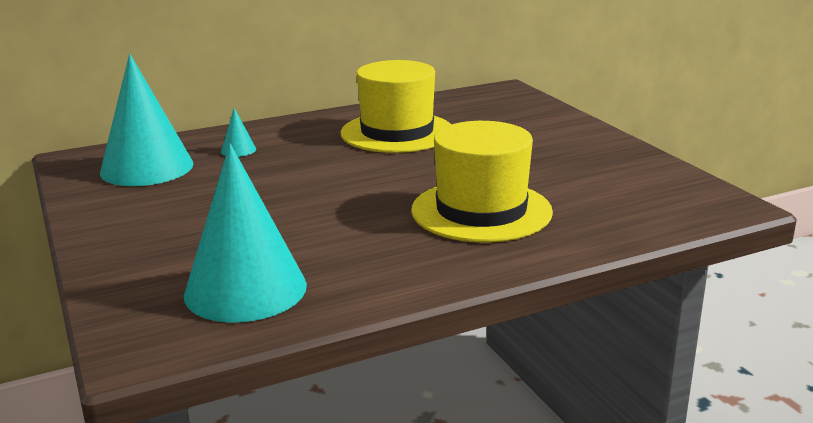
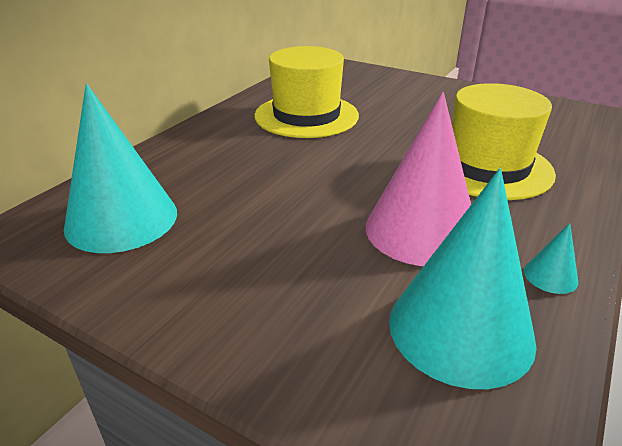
camera: 35 degrees left, 10 degrees up
turquoise cone [221,108,256,157] -> turquoise cone moved to [524,223,578,294]
none -> pink cone [366,92,471,266]

